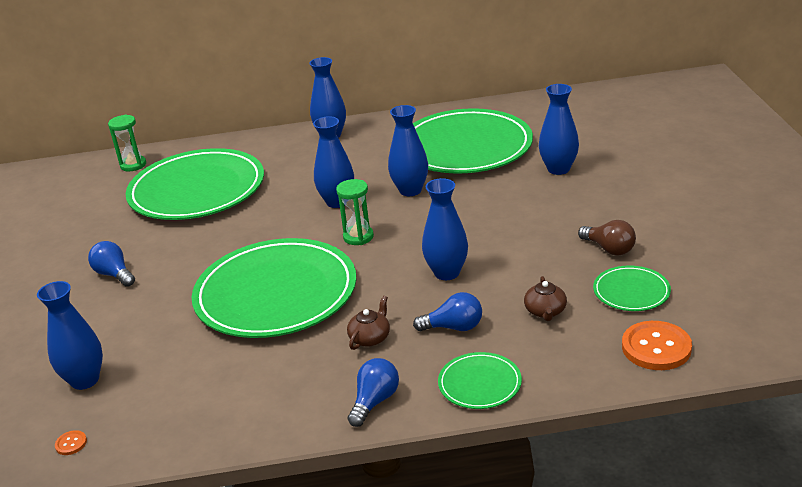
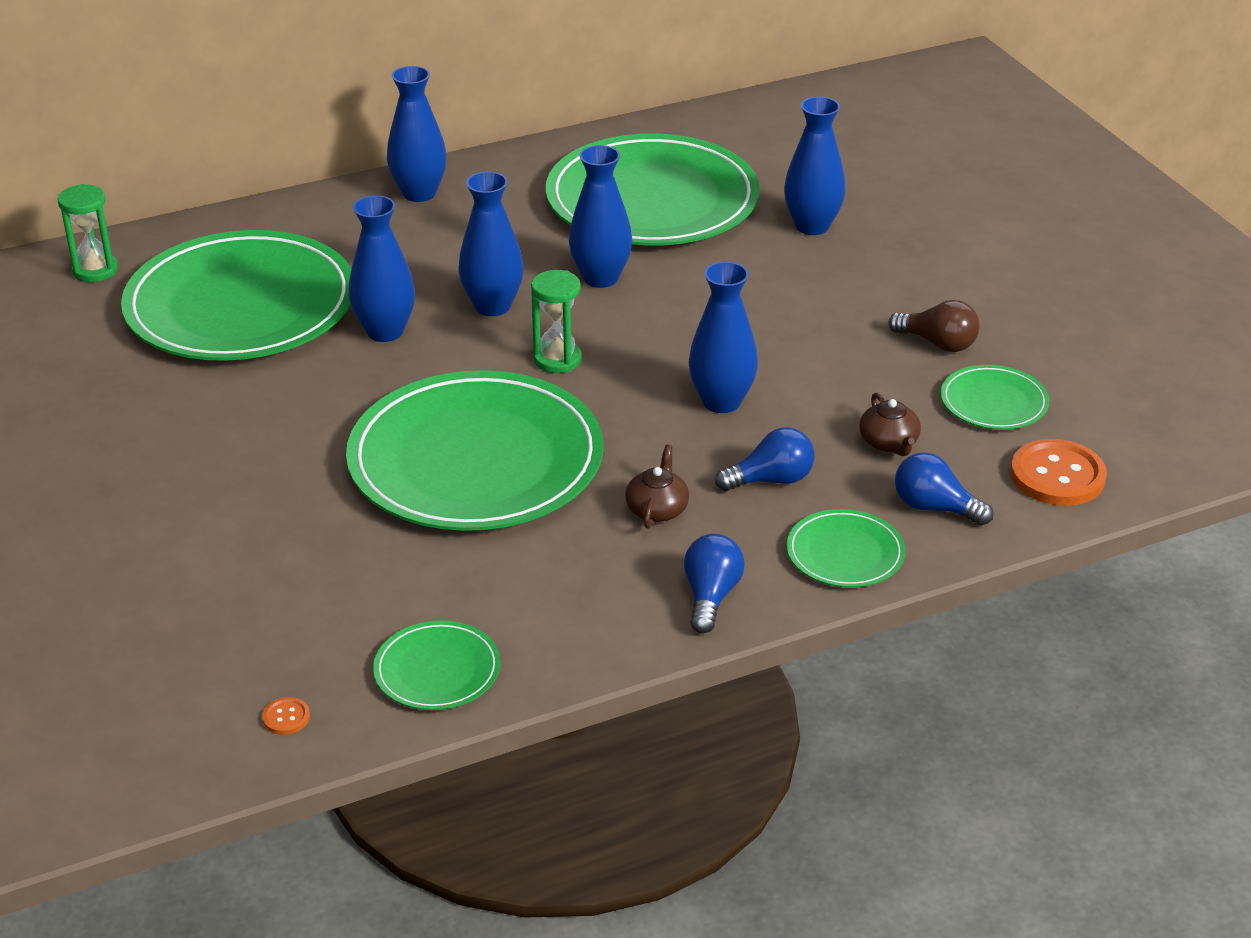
camera: 20 degrees left, 5 degrees up
blue vase [37,281,103,390] -> blue vase moved to [348,195,415,342]
blue light bulb [88,241,135,287] -> blue light bulb moved to [895,452,994,526]
none -> green plate [373,620,500,710]

